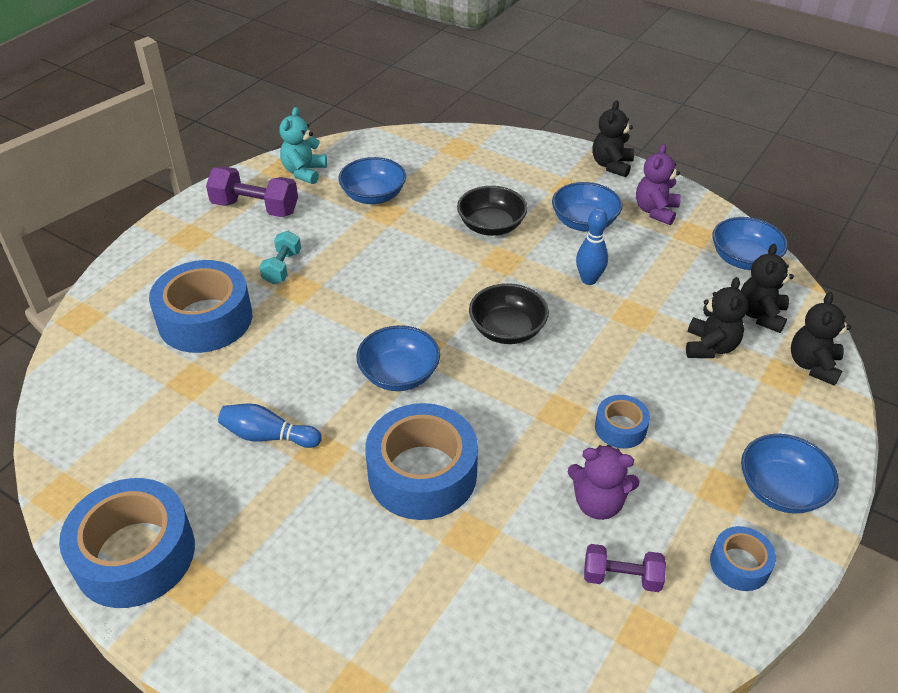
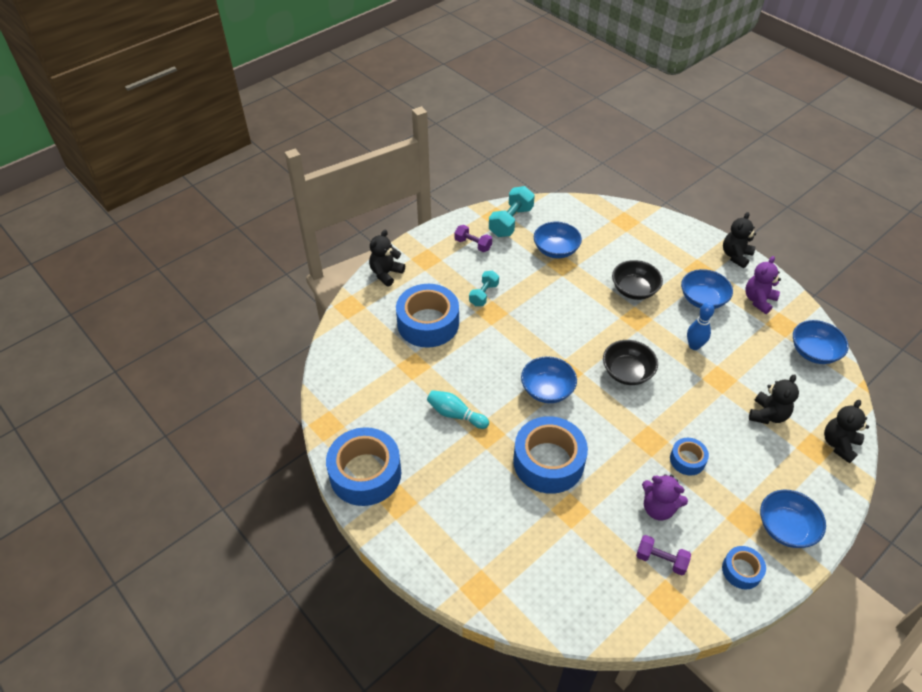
camera: 15 degrees right, 5 degrees up
purple dumbbell [206,166,298,217] -> purple dumbbell [455,225,492,252], size x0.63
blue bowling pin [218,403,322,448] -> turquoise bowling pin [427,390,489,429]
turquoise teddy bear [279,107,327,184] -> turquoise dumbbell [489,186,535,237]
black teddy bear [741,244,794,333] -> black teddy bear moved to [369,230,405,286]

